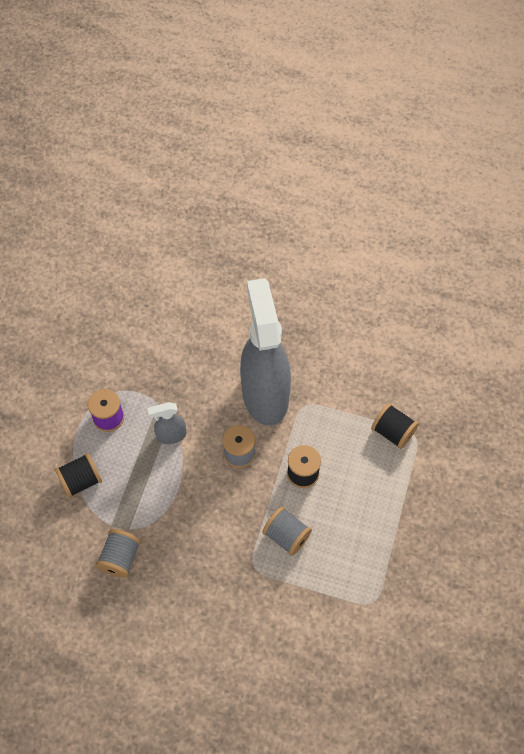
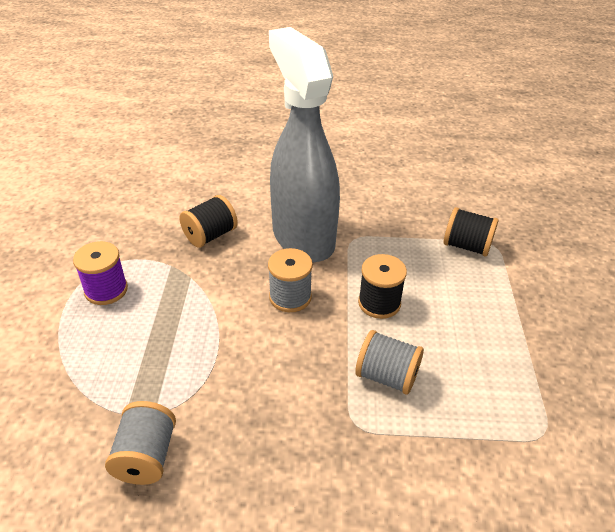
camera: 15 degrees left, 20 degrees down
black spool [55,453,102,498] -> black spool moved to [180,195,238,248]
grey spray bottle [148,402,186,444] -> none

